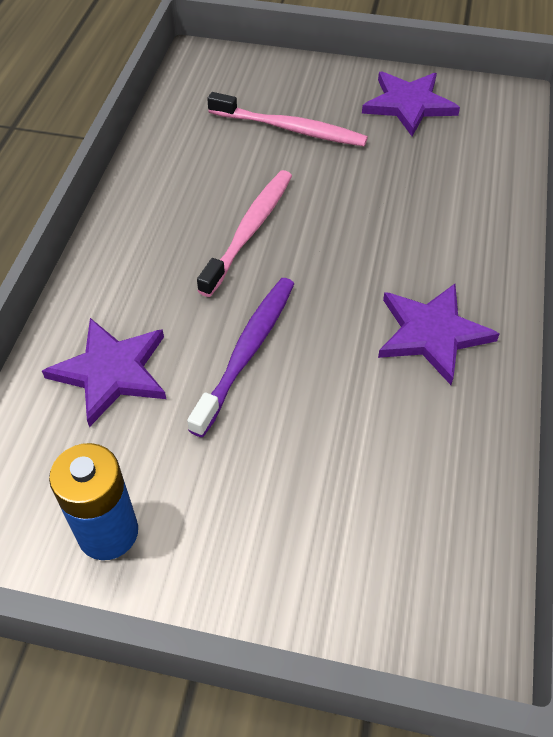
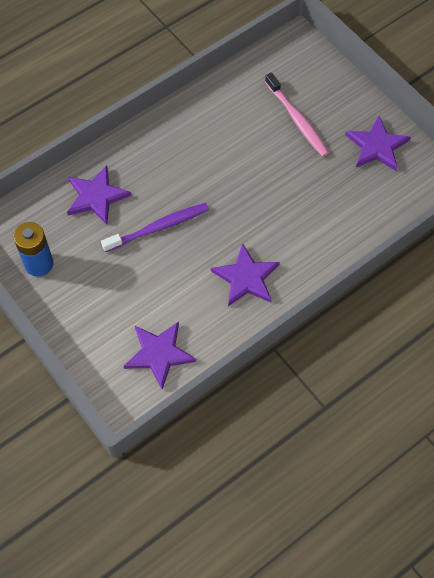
camera: 40 degrees right, 10 degrees up
pink toothbrush [197,170,292,297] -> none
none -> purple star [124,322,196,389]

